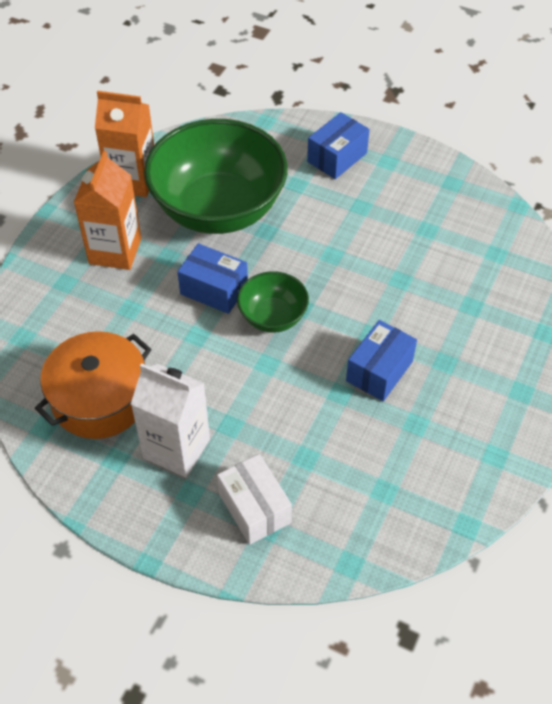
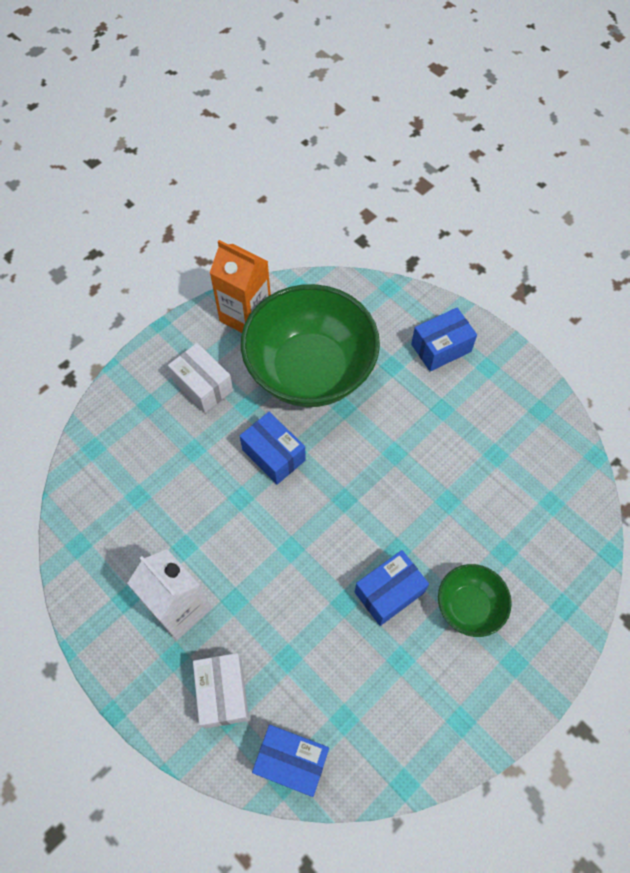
camera: 20 degrees right, 10 degrees up
orange pot [35,331,152,439] -> none
orange carton [74,151,141,270] -> white box [168,343,233,413]
green bowl [237,271,309,333] -> green bowl moved to [438,564,512,637]
none -> blue box [252,725,329,797]

